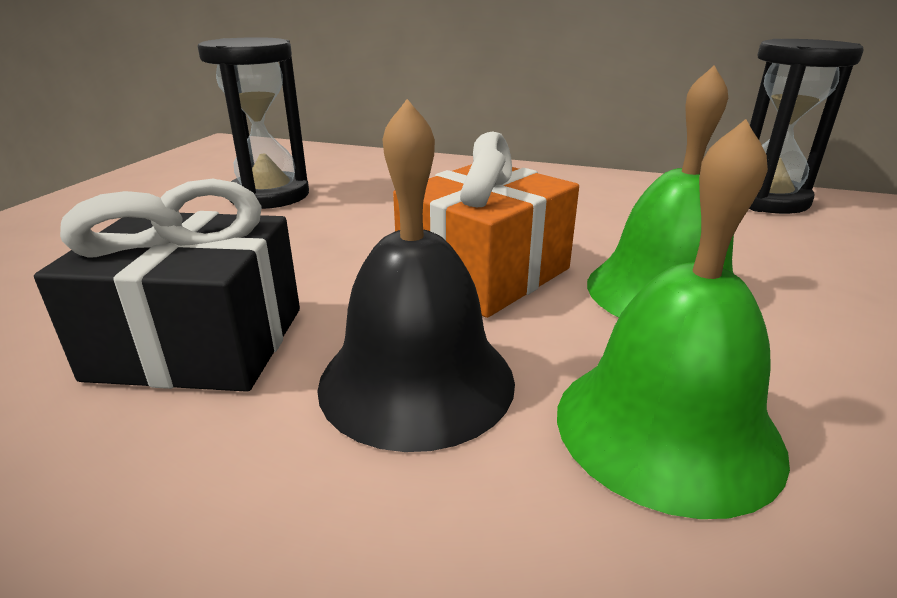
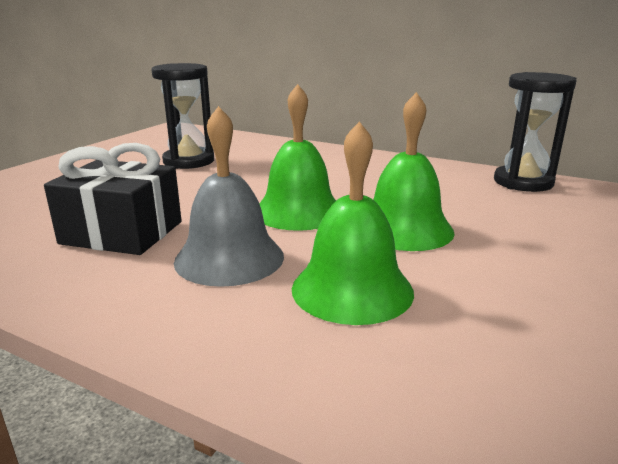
camera: 10 degrees right, 5 degrees down
black bell [317,99,515,452] -> grey bell [174,106,284,287]
orange gift [393,132,579,318] -> green bell [259,84,336,231]

